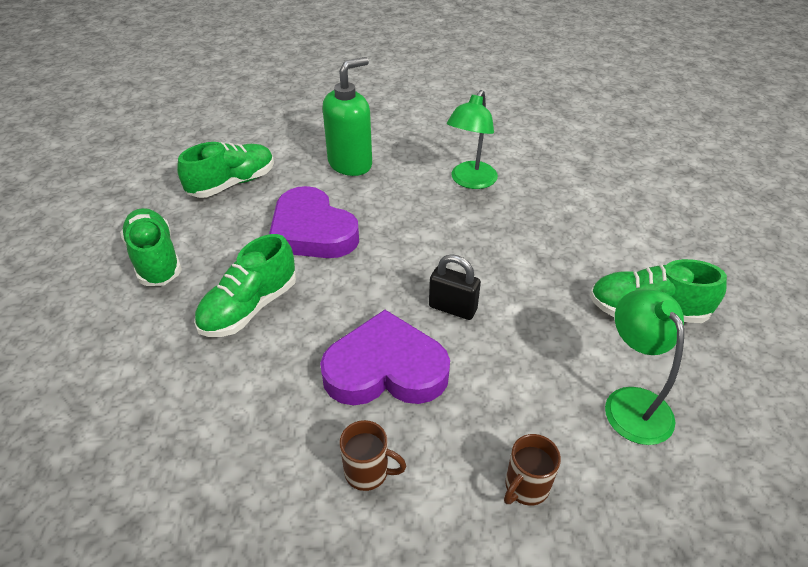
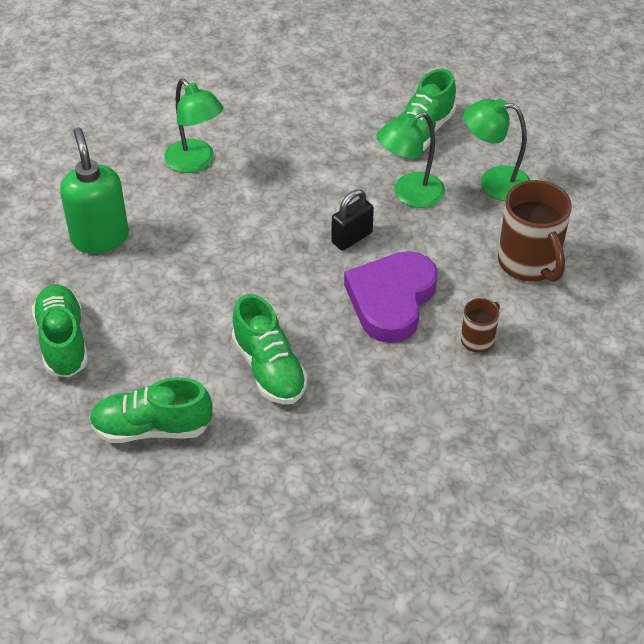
camera: 65 degrees left, 5 degrees up
purple heart [269,186,359,258] -> none
brown mug [504,434,561,506] -> brown mug [498,180,572,282], size x1.92
none -> green lamp [376,112,445,208]

